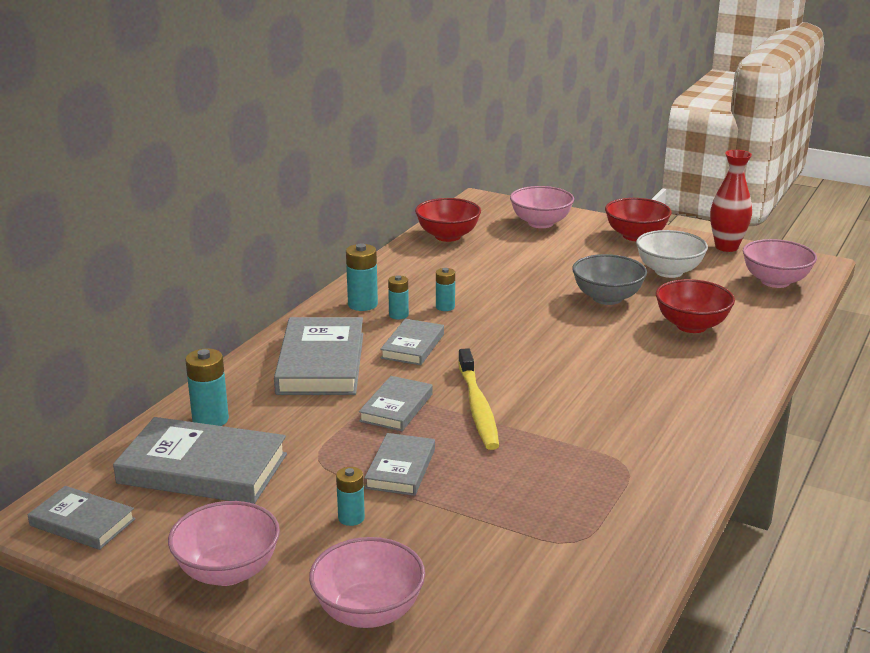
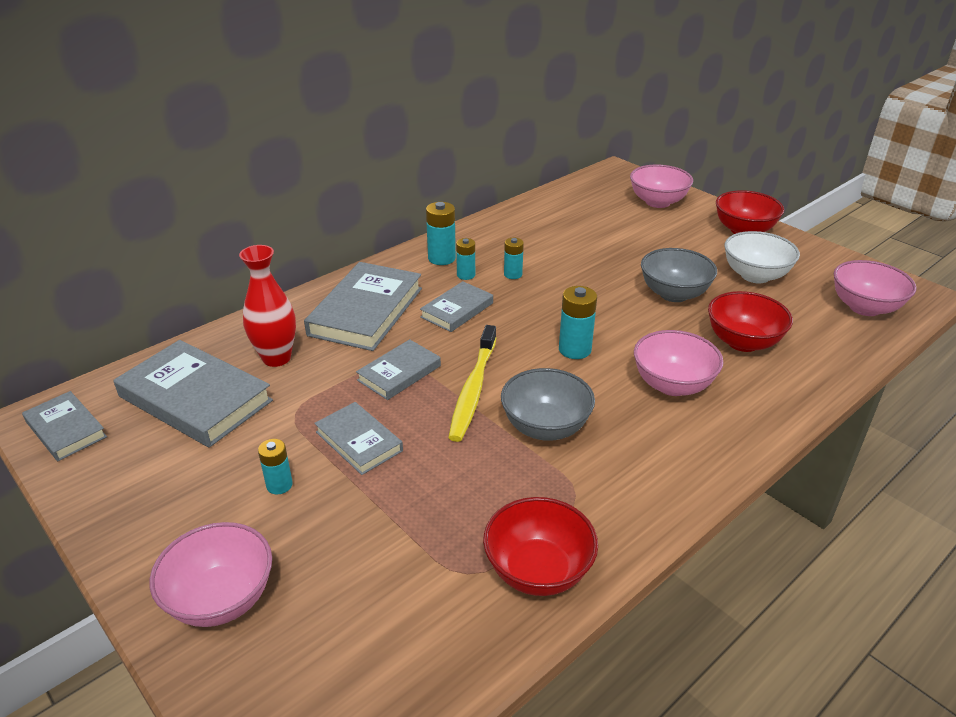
camera: 20 degrees right, 10 degrees up
pink bowl [168,501,280,586] -> pink bowl moved to [634,330,724,396]
turquoise battery [185,348,229,426] -> turquoise battery moved to [559,286,597,359]
grey book [364,433,435,496] -> grey book turned 75 degrees counterclockwise [314,402,403,475]
red bowl [415,198,481,242] -> red bowl moved to [483,497,598,596]
red vase [710,150,752,252] -> red vase moved to [239,245,296,367]
none -> grey bowl [501,368,595,441]

